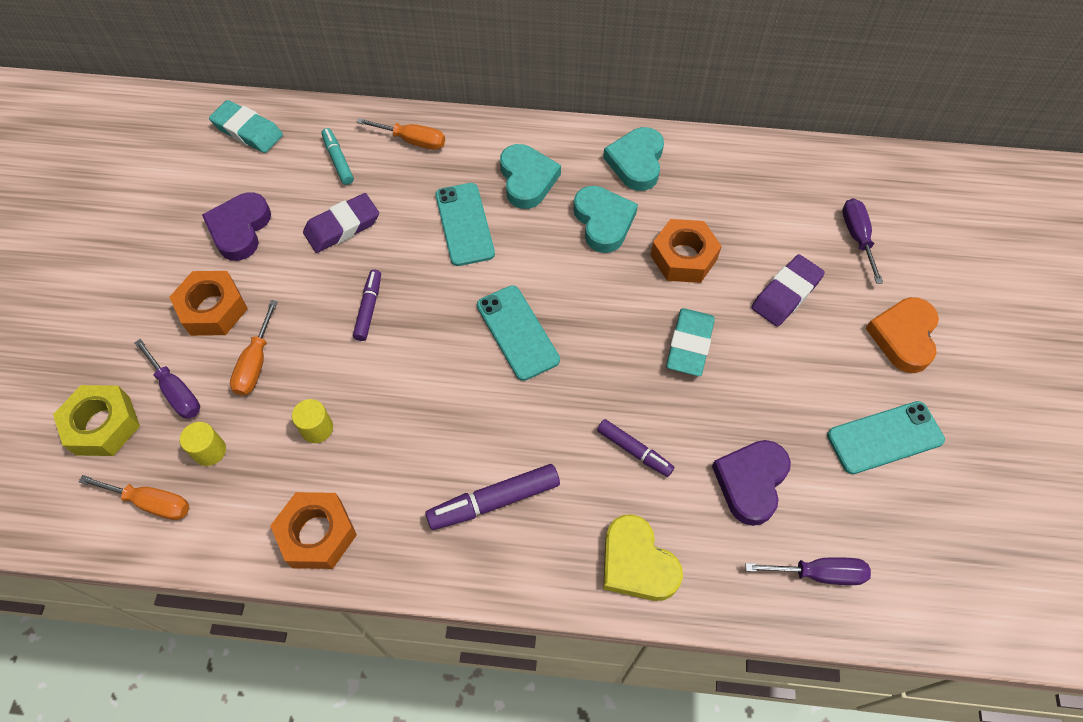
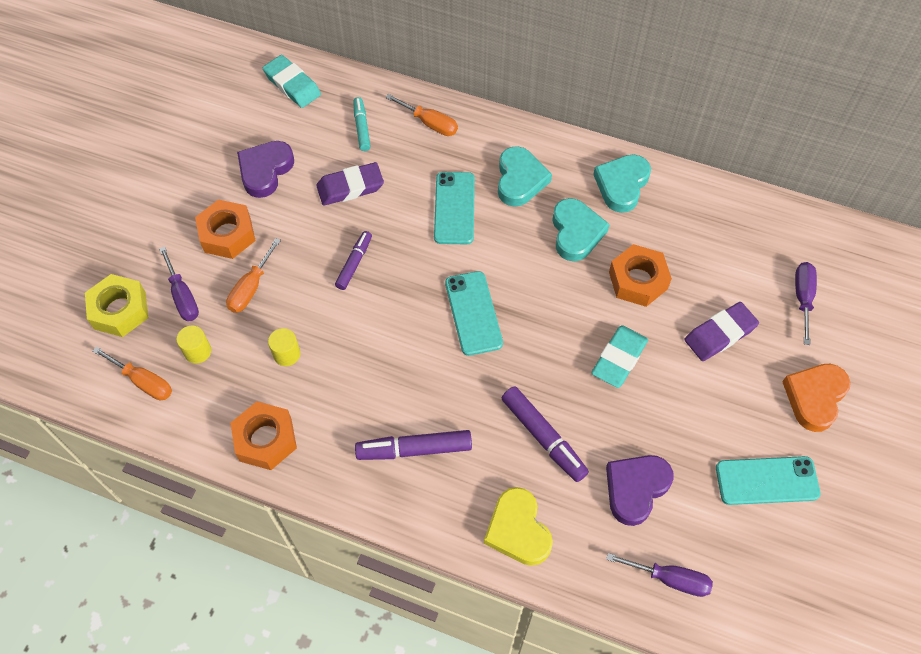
camera: 15 degrees right, 0 degrees up
purple marker [597,419,674,477] -> purple marker [502,386,589,482], size x1.55

